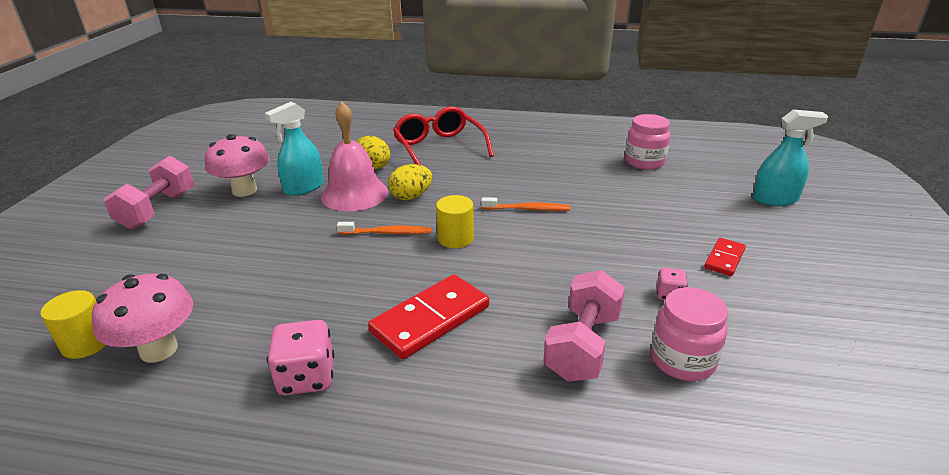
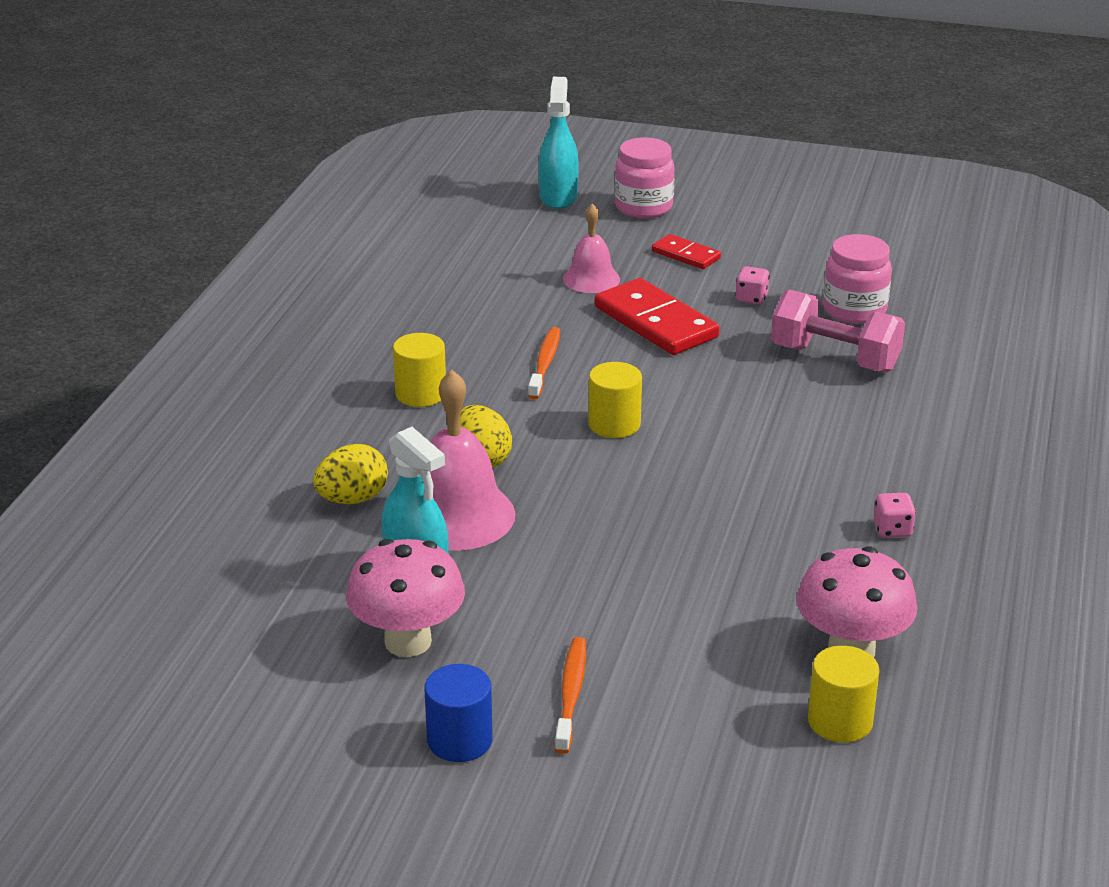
camera: 85 degrees left, 0 degrees up
pink dumbbell [104,156,194,230] -> blue cylinder [425,664,493,762]
pink dice [267,320,334,395] -> pink dice [874,493,916,538], size x0.55
orange toothbrush [337,222,432,234] -> orange toothbrush moved to [555,637,586,754]
red domino [368,274,489,359] -> red domino moved to [595,278,720,355]
red glasses [393,106,494,165] -> none
pink jar [625,114,670,170] -> pink jar moved to [615,137,675,218]
none -> yellow cylinder [393,333,446,407]
none -> pink bell [563,204,620,293]

